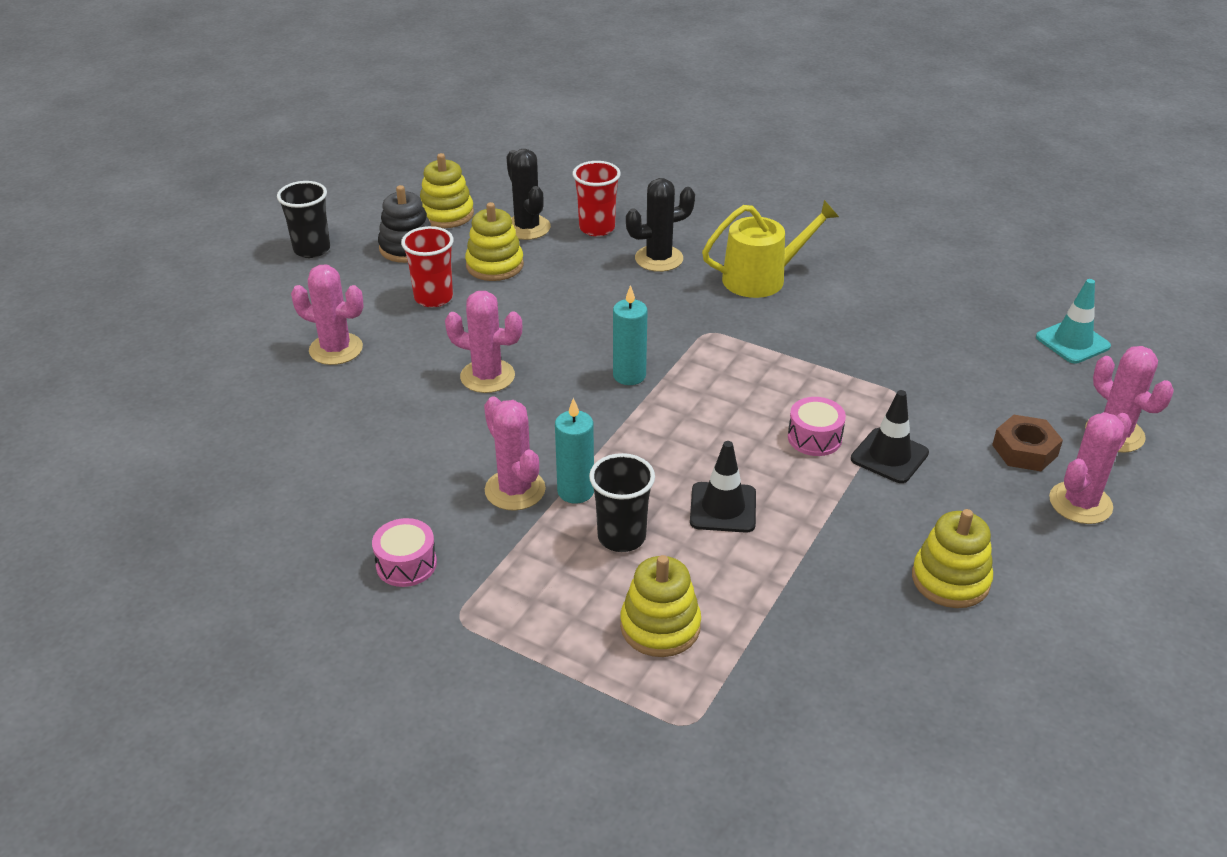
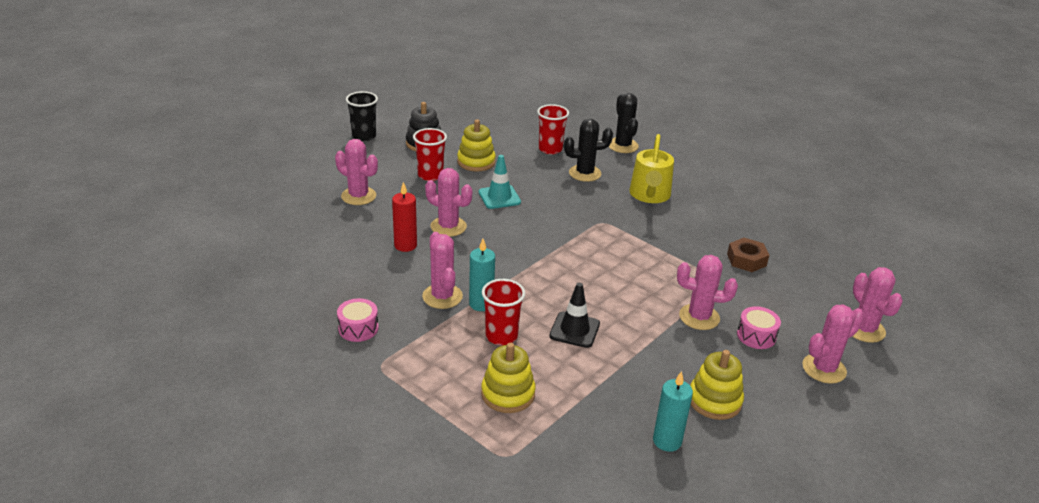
camera: 10 degrees right, 5 degrees down
yellow stacking toy [420,153,474,228] -> none
black cactus [507,149,551,240] -> black cactus moved to [609,93,639,153]
black cup [589,453,655,552] -> red cup [482,279,525,345]
turquoise candle [613,285,648,385] -> turquoise candle moved to [653,371,693,452]
yellow watering can [702,200,839,298] -> yellow watering can turned 105 degrees clockwise [629,134,674,203]
pink drum [788,397,846,456] -> pink drum moved to [737,306,781,349]
black traffic cone [851,390,929,483] -> pink cactus [677,255,738,330]
brown nut [992,415,1063,471] -> brown nut moved to [727,238,769,272]
turquoise traffic cone [1036,279,1111,364] -> turquoise traffic cone moved to [479,155,521,209]
none -> red candle [392,182,417,252]

